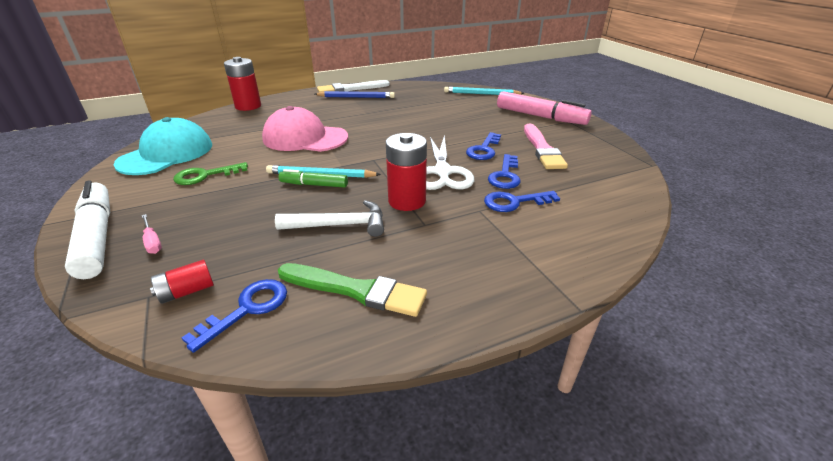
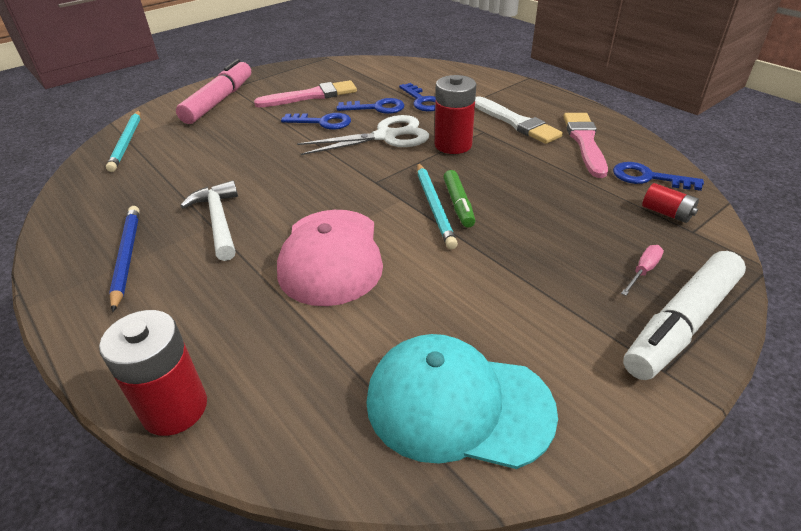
camera: 105 degrees left, 5 degrees up
green key [173,162,248,185] -> none
white hammer [275,200,384,237] -> white hammer moved to [181,180,238,261]
green brush [278,263,427,317] -> pink brush [563,113,608,178]
white brush [317,80,390,92] -> white brush moved to [475,96,563,144]

